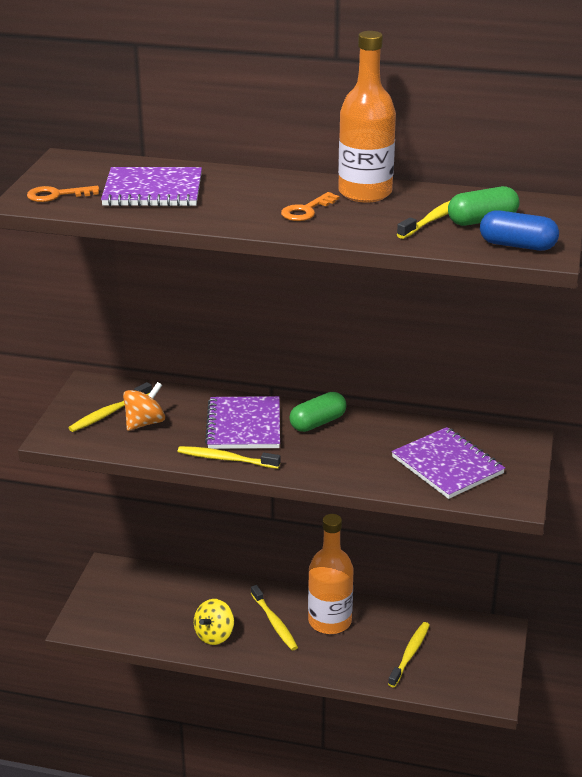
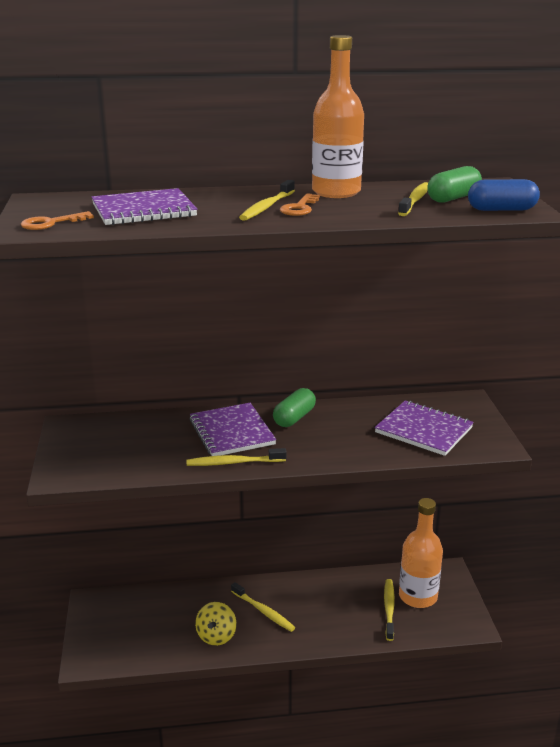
camera: 20 degrees left, 5 degrees down
yellow toothbrush [68,382,152,432] -> yellow toothbrush moved to [239,180,295,221]
orange spinning top [123,382,165,431] -> none
orange bottle [308,514,354,634] -> orange bottle moved to [399,498,443,608]

